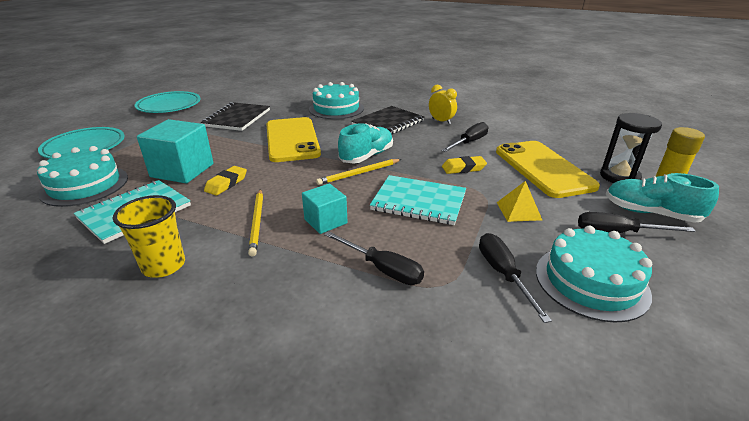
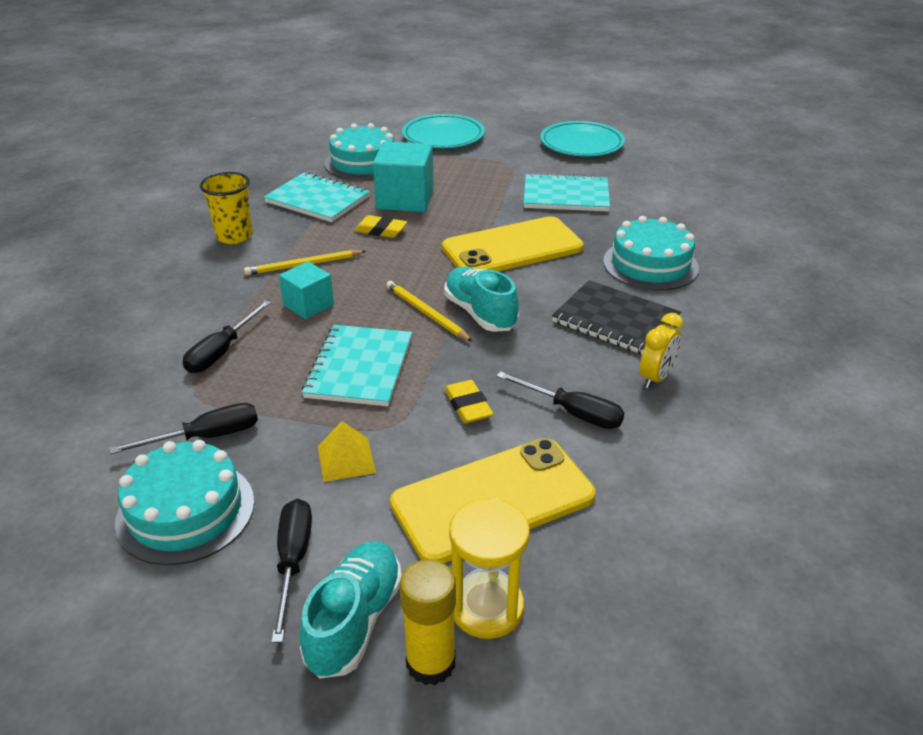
camera: 80 degrees right, 5 degrees up
black notebook [201,102,270,131] -> turquoise notebook [524,173,610,212]
turquoise shoe [338,123,393,163] -> turquoise shoe turned 150 degrees counterclockwise [444,267,519,332]
black hourglass [600,113,662,183] -> yellow hourglass [449,498,530,639]

